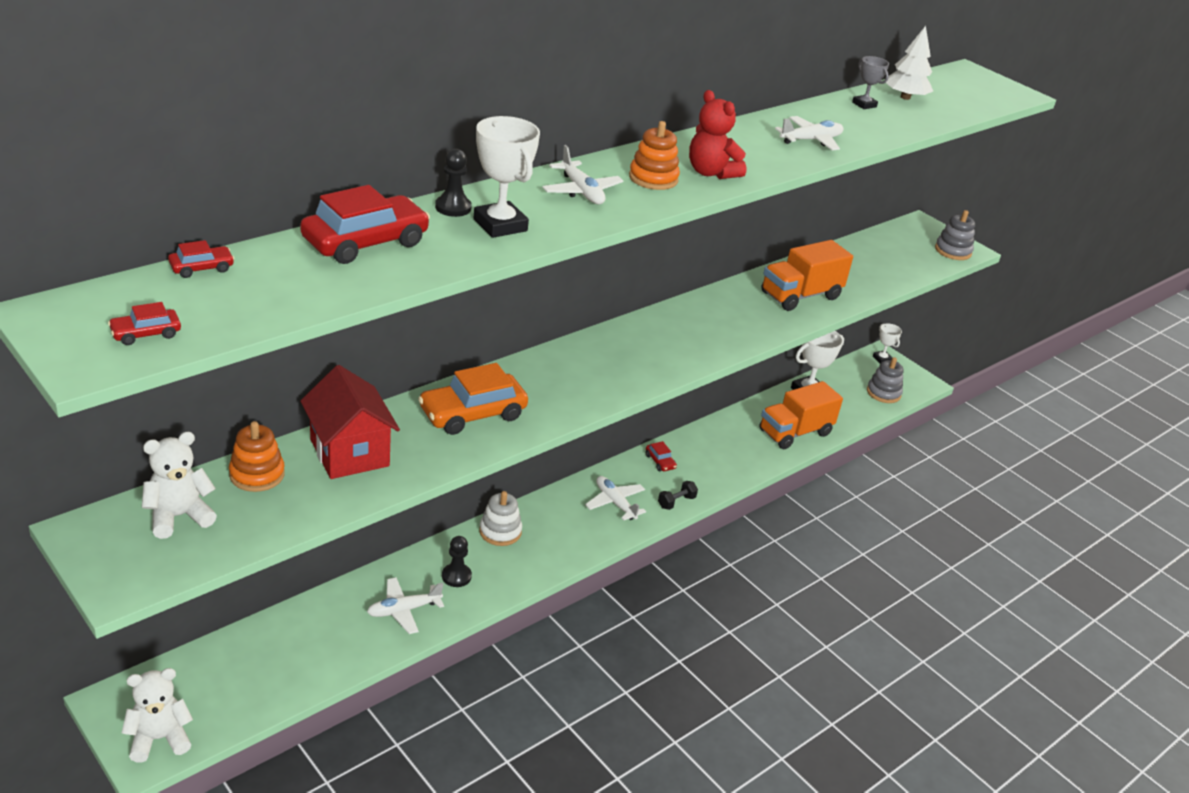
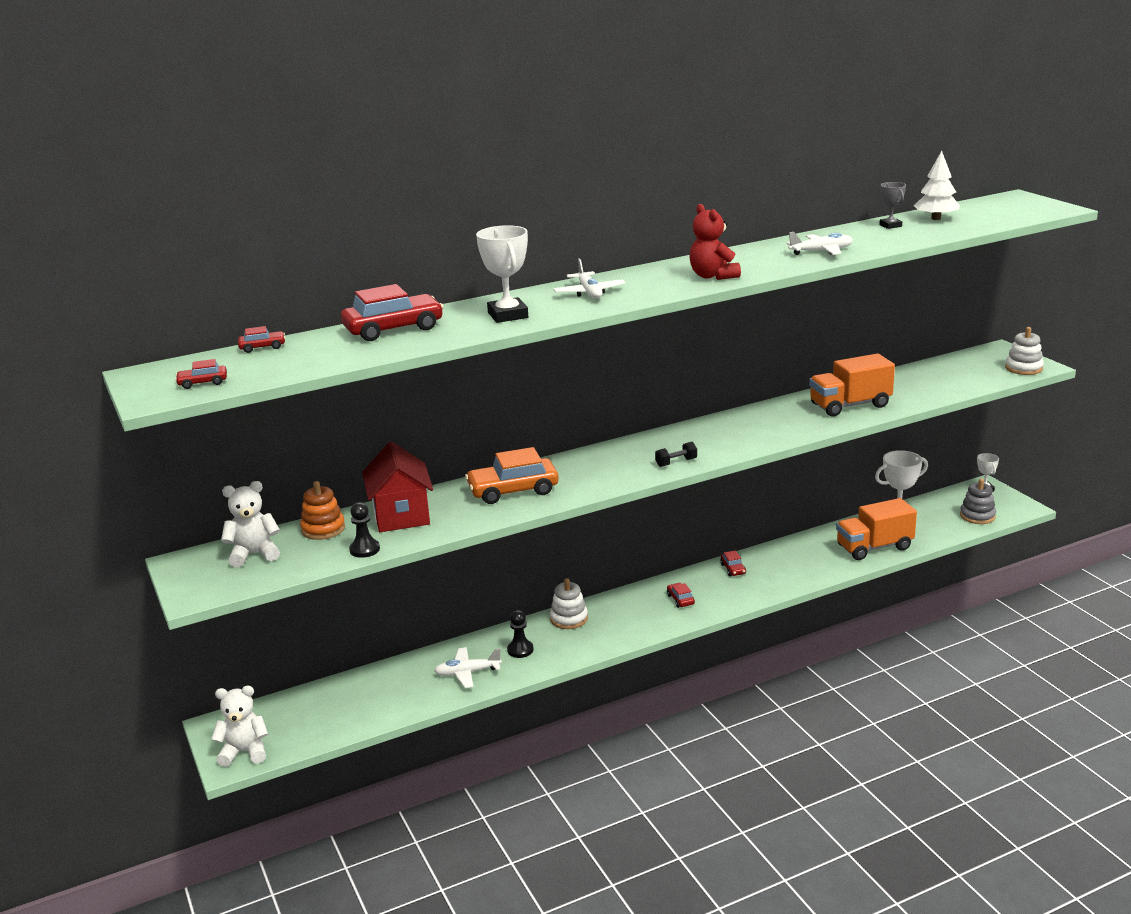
camera: 20 degrees right, 10 degrees down
black pawn [435,149,472,217] -> black pawn moved to [349,502,380,558]
white plane [585,476,646,520] -> red car [667,583,695,608]
orange stacking toy [629,121,680,190] -> none
black dumbbell [658,481,698,510] -> black dumbbell moved to [655,442,697,467]
grey stacking toy [935,210,975,260] -> white stacking toy [1005,327,1044,375]

